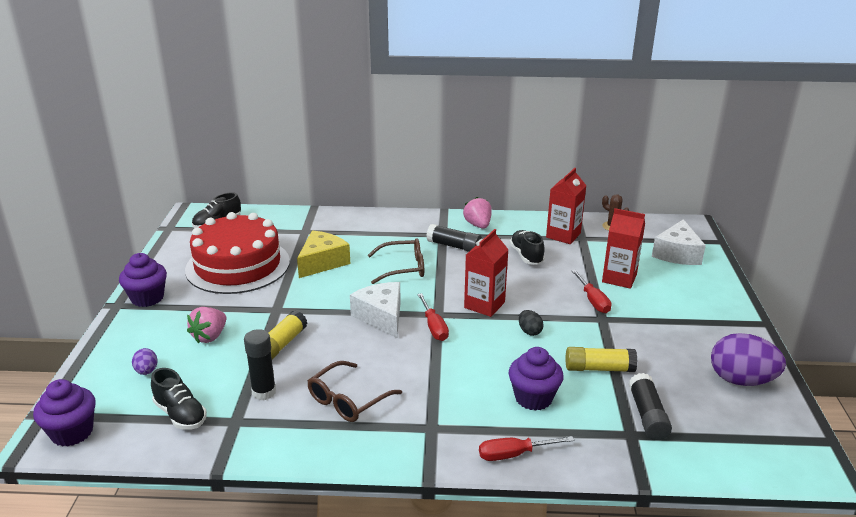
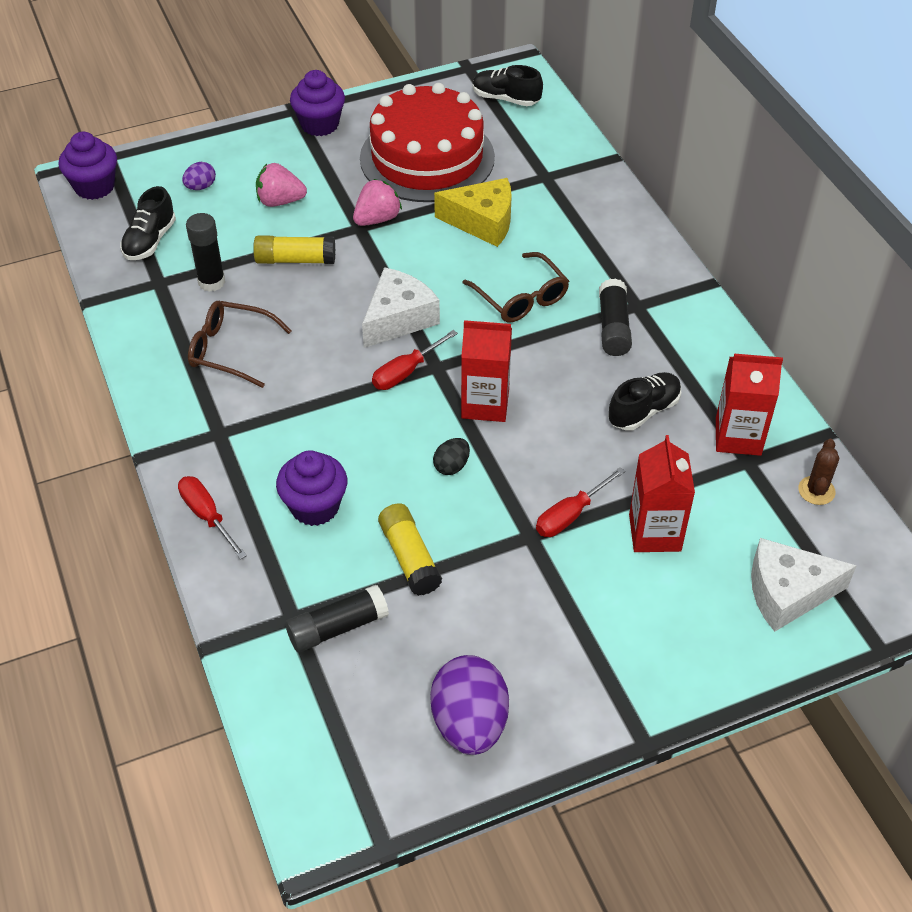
camera: 65 degrees right, 20 degrees up
pink strawberry [463,197,492,229] -> pink strawberry moved to [353,179,402,226]

